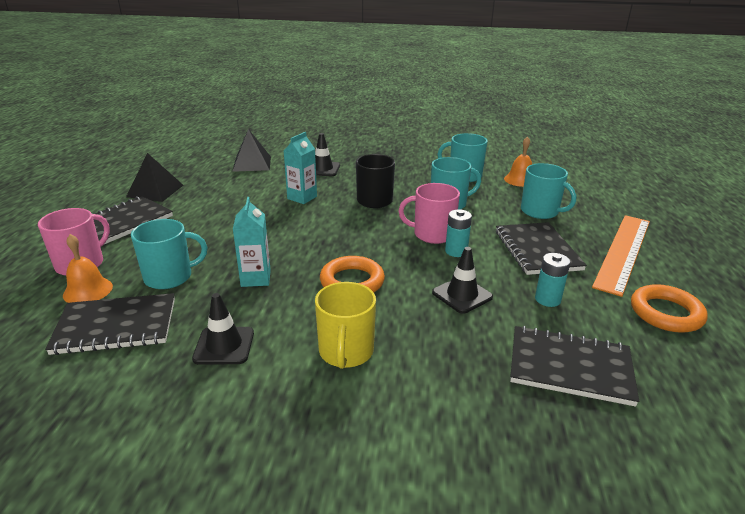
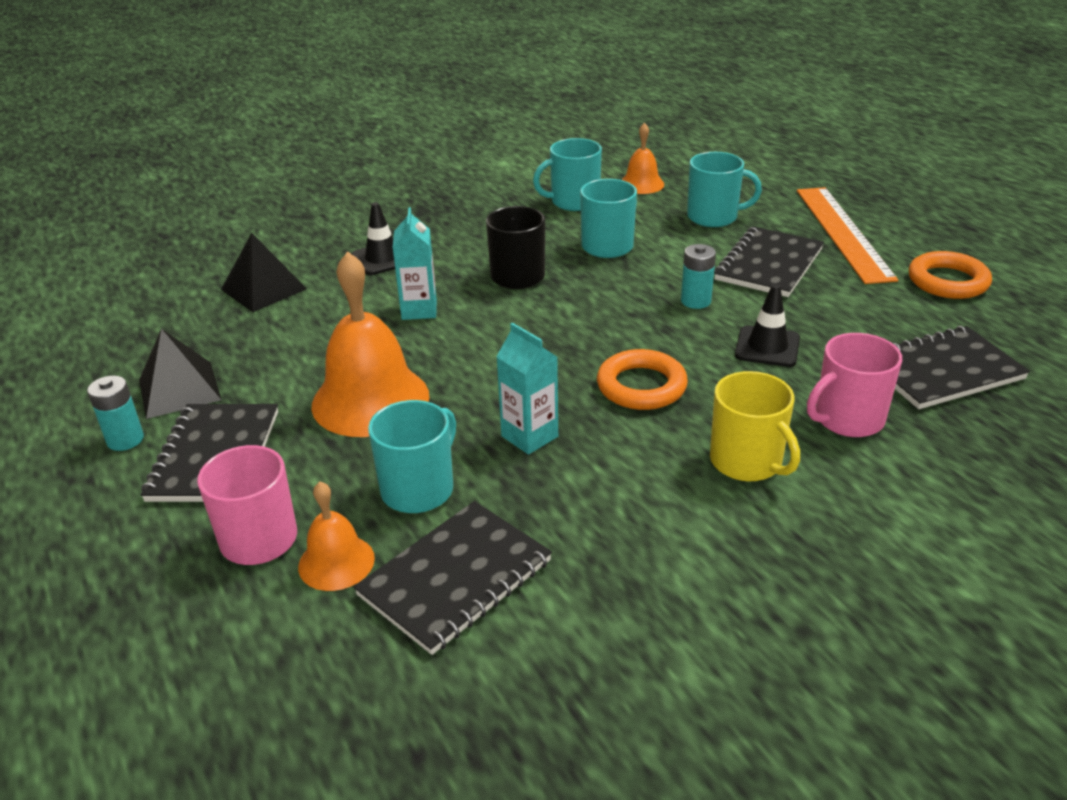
camera: 35 degrees left, 5 degrees up
black traffic cone [192,293,254,365] -> none
pink mug [399,183,460,244] -> pink mug moved to [807,333,902,437]
black notebook [496,222,587,275] -> black notebook turned 75 degrees clockwise [714,226,824,297]
turquoise battery [535,253,570,307] -> turquoise battery moved to [87,376,144,451]
none -> orange bell [311,251,429,437]

